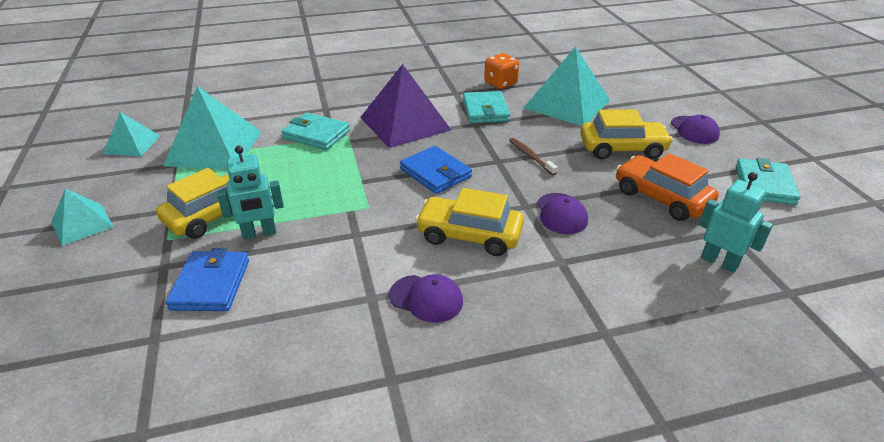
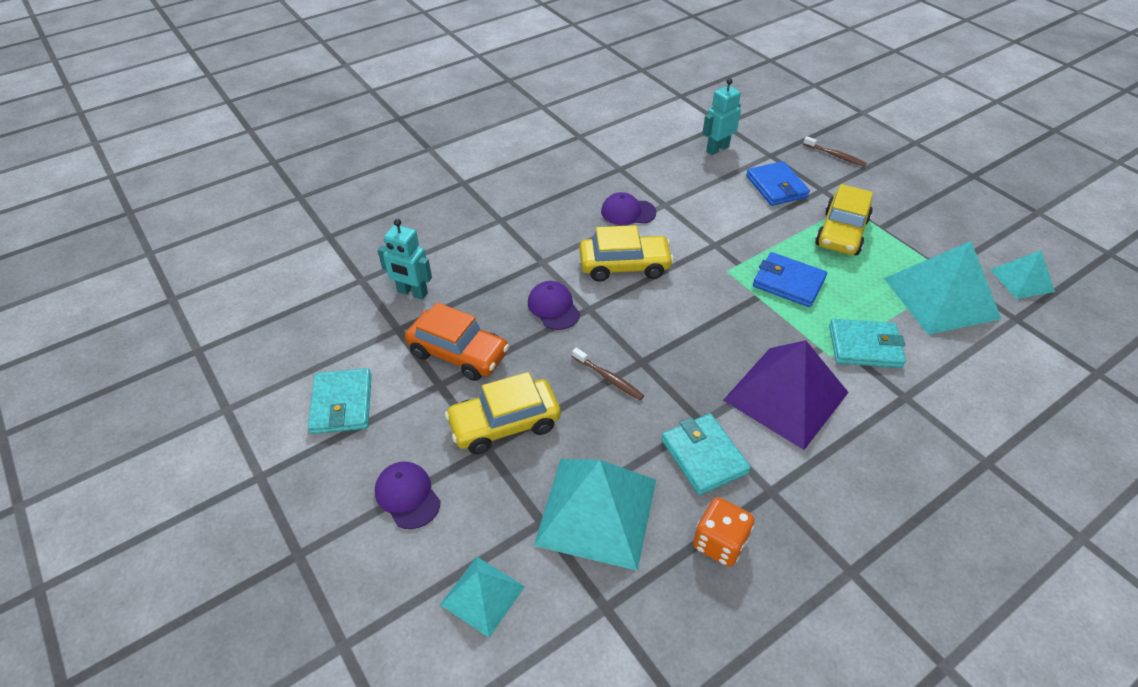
camera: 160 degrees right, 10 degrees up
turquoise pyramid [51,189,113,246] -> turquoise pyramid moved to [440,557,525,638]
turquoise robot [217,146,284,240] -> turquoise robot moved to [702,78,741,155]
blue wallet [400,146,472,194] -> blue wallet moved to [753,252,827,307]
none -> brown toothbrush [803,136,866,166]

